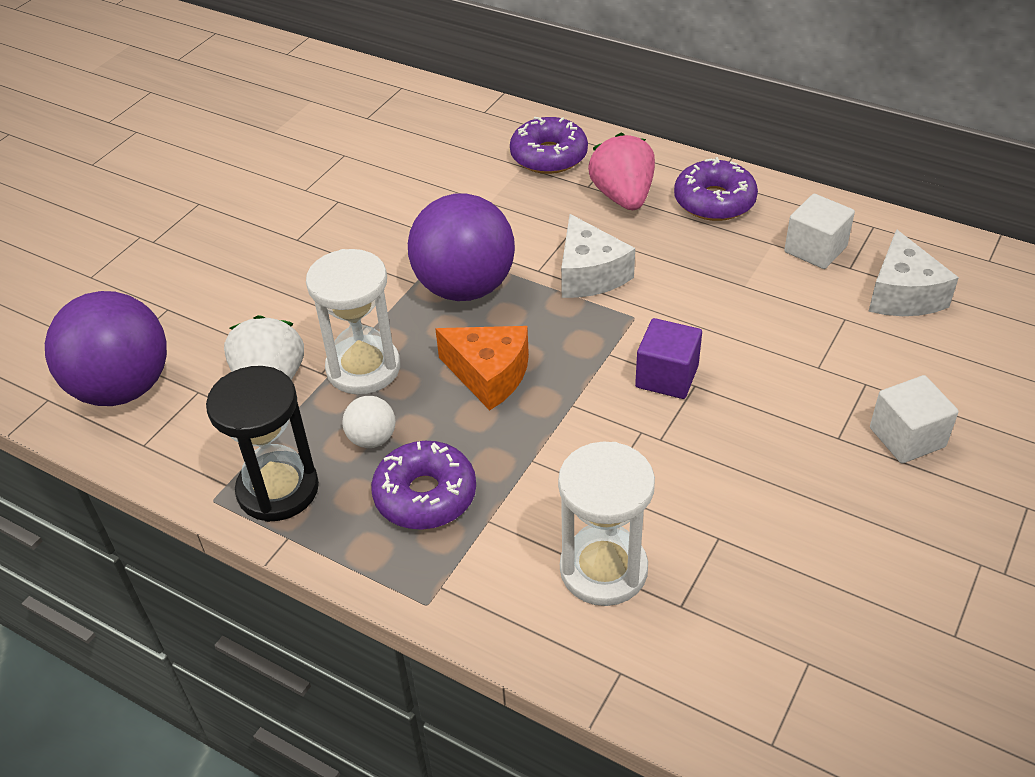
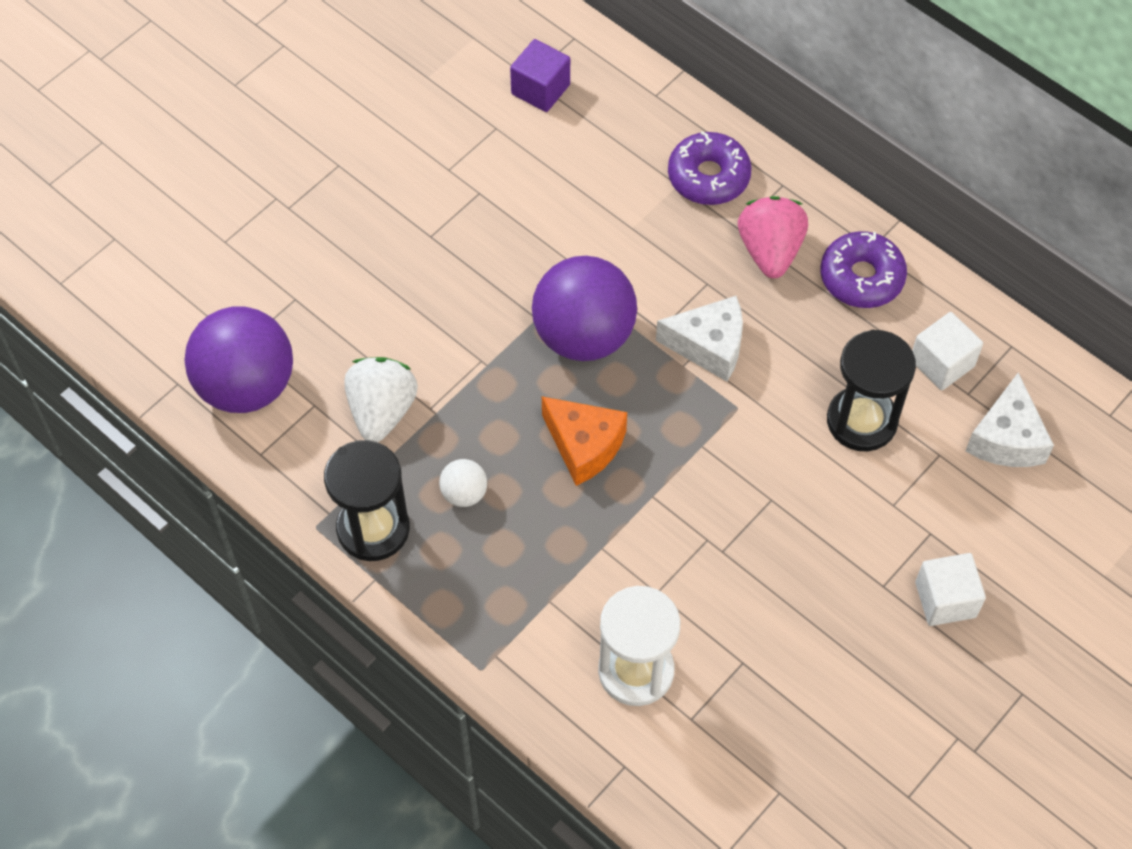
camera: 10 degrees right, 15 degrees up
white hourglass [306,249,400,395] -> none
purple donut [371,441,476,530] -> none
white cheese [561,214,635,298] -> white cheese turned 75 degrees counterclockwise [656,296,743,382]
purple cube [635,318,702,399] -> purple cube moved to [510,39,570,112]
none -> black hourglass [827,330,916,451]

